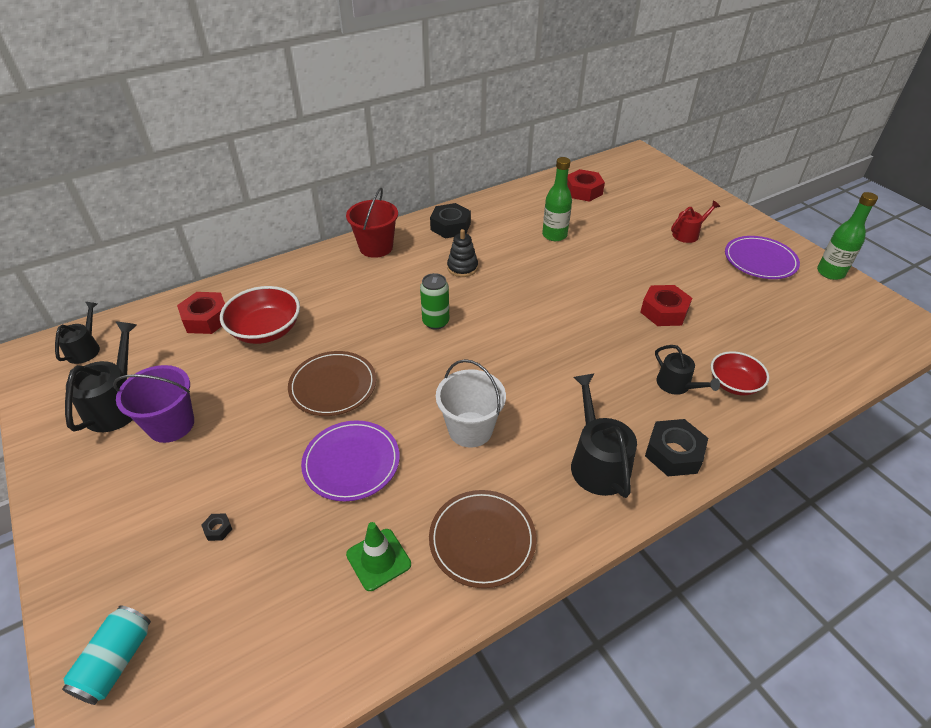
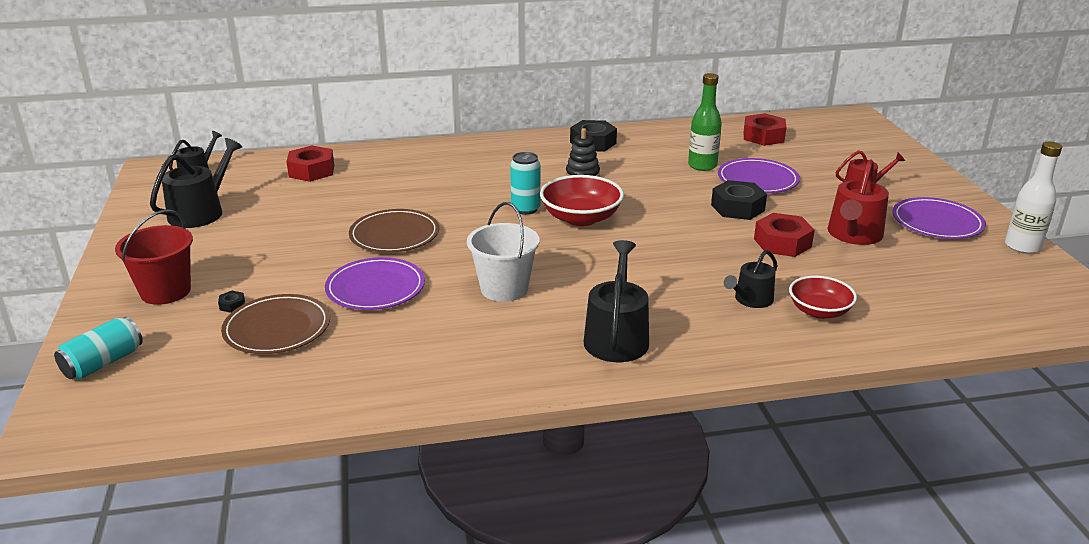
camera: 20 degrees right, 15 degrees down
purple bucket [113,365,194,443] -> none
red bowl [220,286,300,344] -> red bowl moved to [540,175,624,226]
red bucket [346,188,398,258] -> red bucket moved to [115,209,193,305]
green traffic cone [346,522,411,591] -> none
green can [420,273,449,330] -> turquoise can [510,152,541,215]
brown plate [429,490,536,588] -> brown plate moved to [221,294,330,354]
black nut [645,419,708,476] -> black nut moved to [711,180,767,220]
black watering can [655,345,720,395] -> black watering can turned 60 degrees clockwise [724,250,778,308]
green bottle [817,192,878,280] -> white bottle [1005,141,1062,254]
none -> purple plate [718,158,800,193]
none -> red watering can [827,160,889,245]

